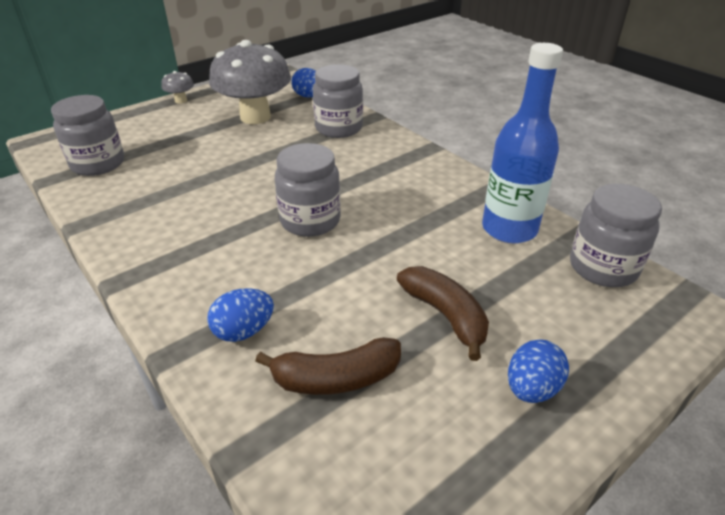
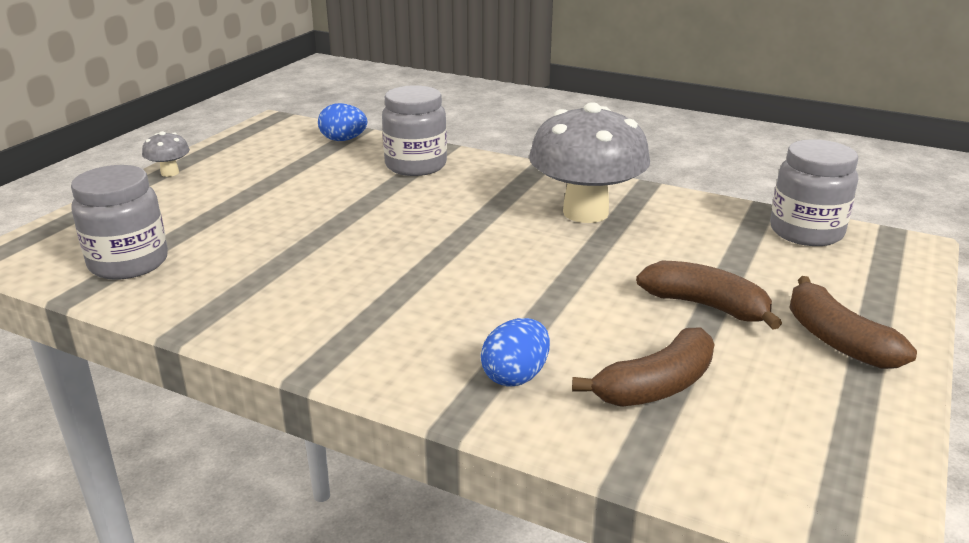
camera: 25 degrees left, 10 degrees down
grey mushroom [209,40,291,124] -> grey mushroom moved to [529,102,650,223]
grey jar [275,143,341,237] -> none
blue bottle [482,43,563,243] -> none
blue egg [508,339,569,403] -> brown banana [789,276,917,369]

